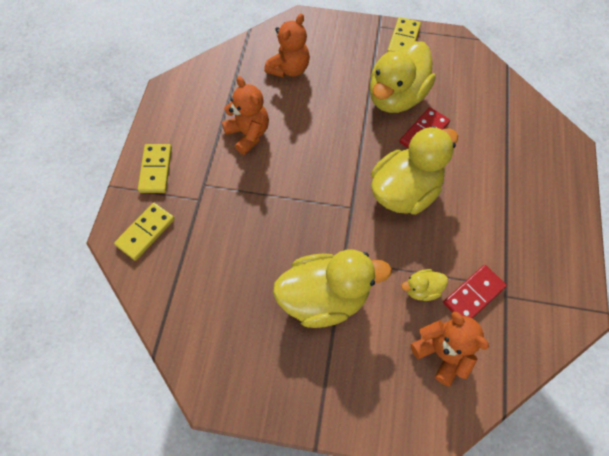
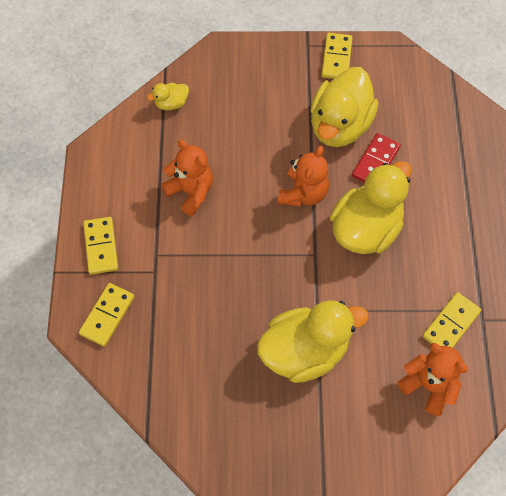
camera: 10 degrees left, 0 degrees up
orange teddy bear [264,14,310,78] -> orange teddy bear moved to [278,146,329,207]
yellow duck [401,269,448,301] -> yellow duck moved to [147,83,189,110]
red domino [443,265,507,319] -> yellow domino [423,292,481,348]

